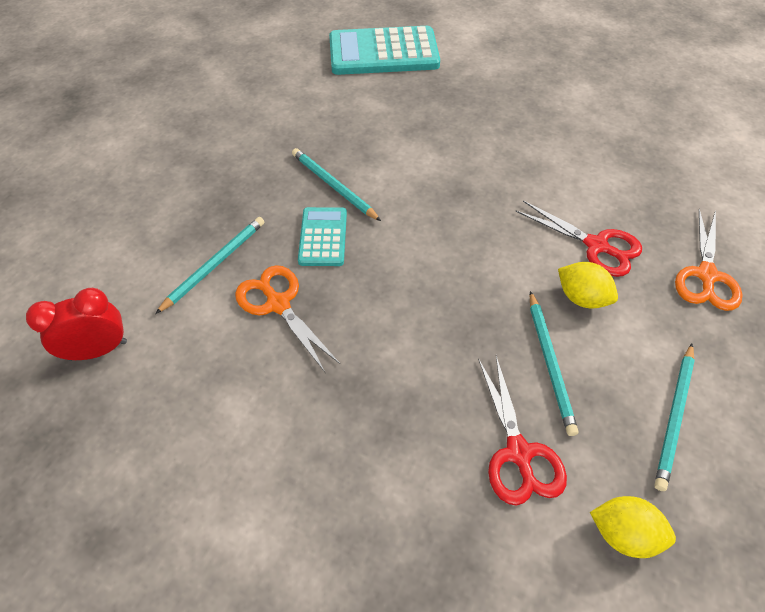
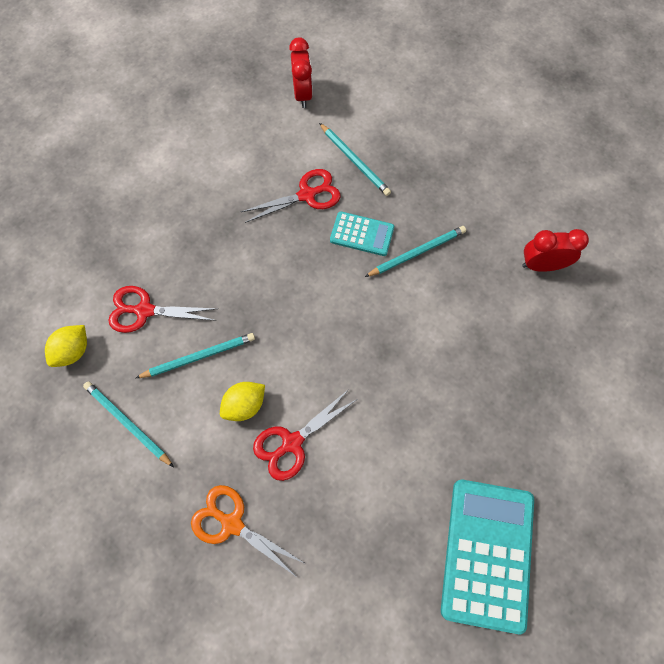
camera: 105 degrees right, 15 degrees up
orange scissors [235,265,340,372] -> red scissors [241,169,340,223]
turquoise calculator [329,26,440,75] -> turquoise calculator moved to [441,480,534,634]
turquoise pencil [530,291,578,436] -> turquoise pencil turned 150 degrees clockwise [136,333,255,378]
none -> red clock [522,229,589,272]

